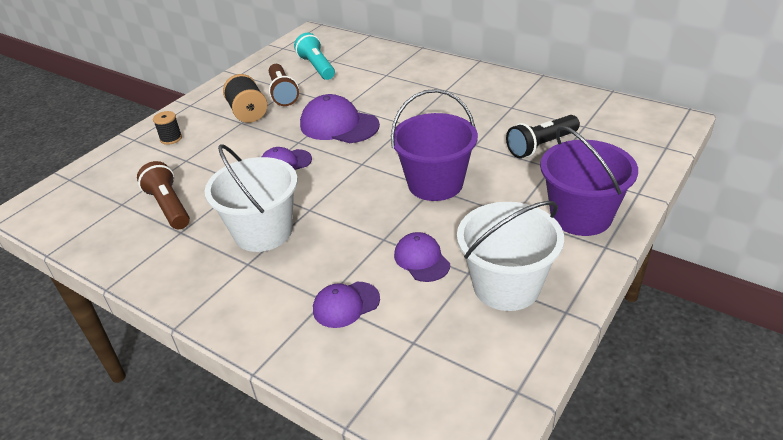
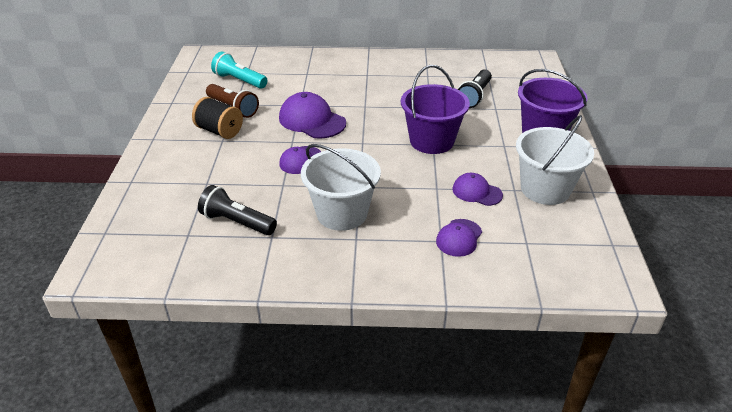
camera: 35 degrees left, 0 degrees up
brown flashlight [137,161,190,229] -> black flashlight [198,185,277,235]
black spool [153,111,182,145] -> none
purple cap [300,94,380,143] -> purple cap turned 45 degrees clockwise [279,92,346,139]

